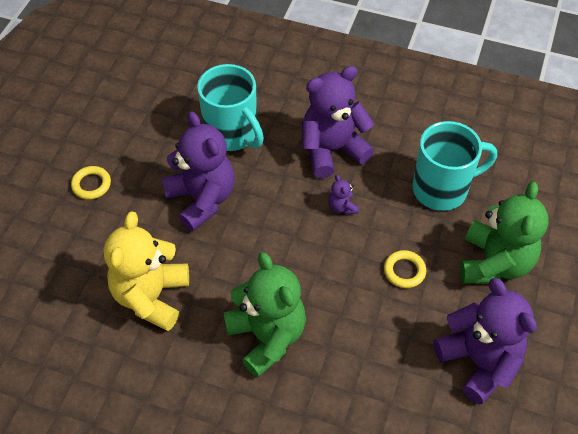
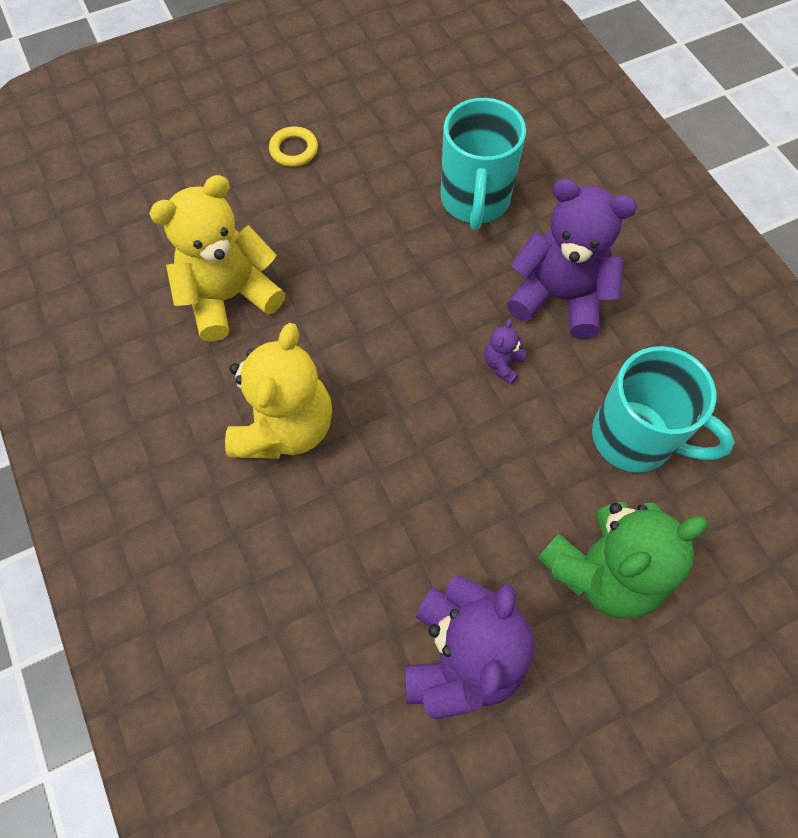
camera: 45 degrees right, 10 degrees up
purple teddy bear [162,111,235,232] -> none
green teddy bear [223,252,306,378] -> yellow teddy bear [225,323,332,459]
yellow ring [384,250,426,288] -> none

